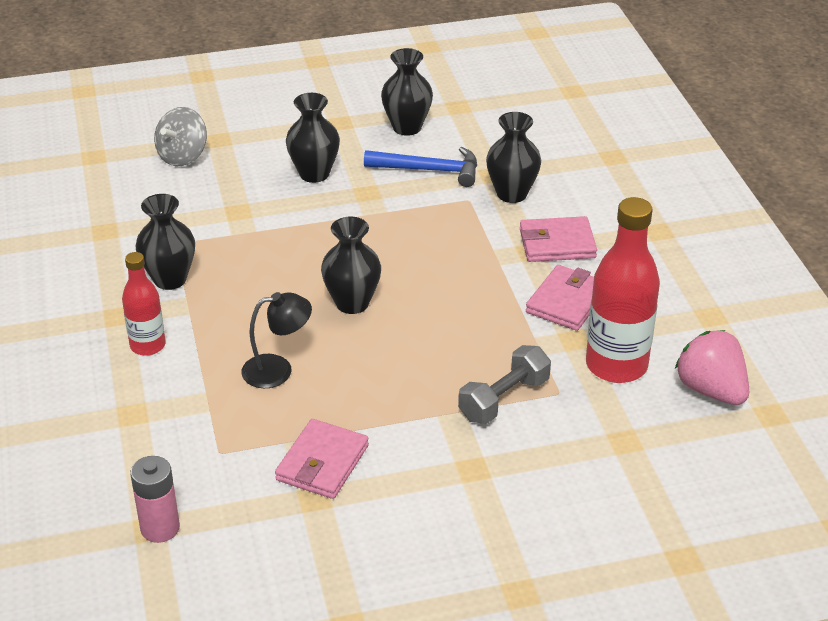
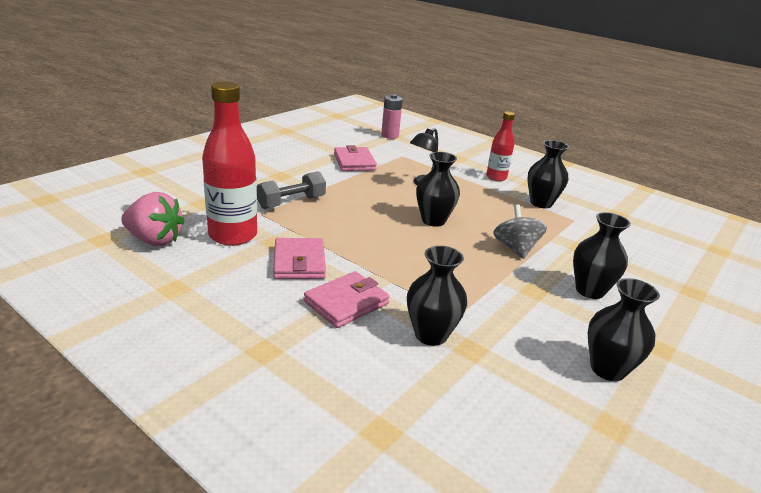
camera: 140 degrees right, 10 degrees down
grey spinning top [154,107,207,166] -> grey spinning top moved to [493,205,547,259]
blue hammer [364,147,477,187] -> none
grey dumbbell [458,345,551,424] -> grey dumbbell turned 45 degrees clockwise [257,171,326,209]

